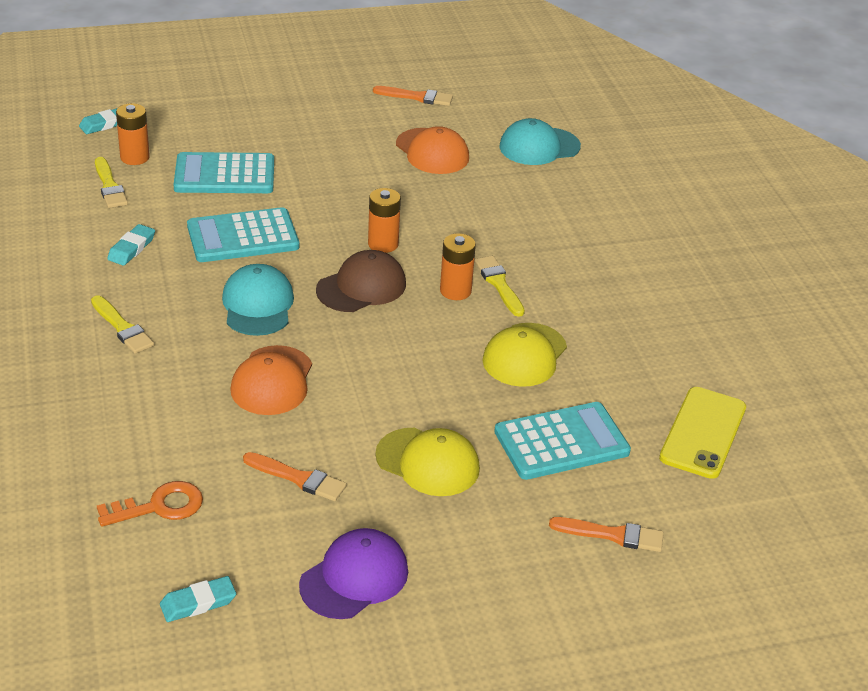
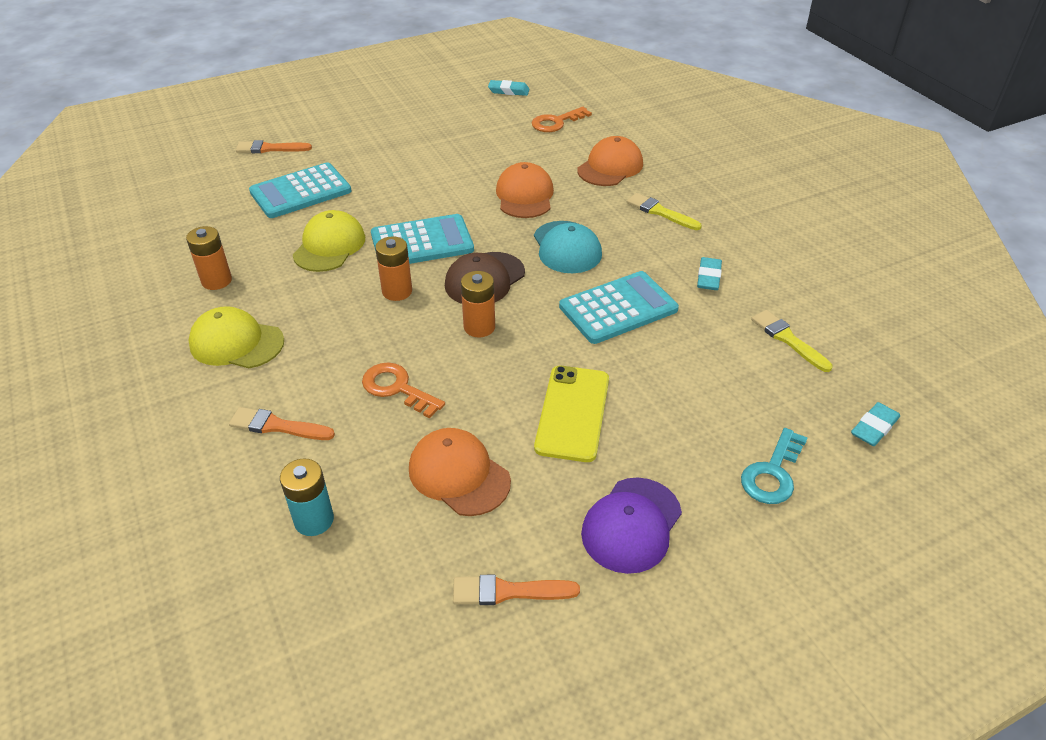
camera: 170 degrees right, 5 degrees up
orange battery [116,103,150,165] -> orange battery moved to [186,226,232,290]
turquoise eraser [160,576,236,622] -> turquoise eraser turned 45 degrees clockwise [488,80,530,96]
turquoise calculator [173,152,274,193] -> turquoise calculator moved to [371,214,474,264]
orange brush [243,452,347,501] -> orange brush moved to [229,407,335,440]
purple cap [299,528,408,619] -> purple cap moved to [581,477,682,574]
yellow cap [375,428,480,496] -> yellow cap moved to [189,306,284,368]
yellow brush [474,256,525,317] -> none
turquoise cap [499,118,581,165] -> turquoise battery [280,458,334,536]
yellow phone [659,387,746,479] -> yellow phone moved to [534,366,609,462]
none -> orange key [362,362,445,418]
none -> orange cap [577,136,643,186]
none -> turquoise key [741,428,807,504]

